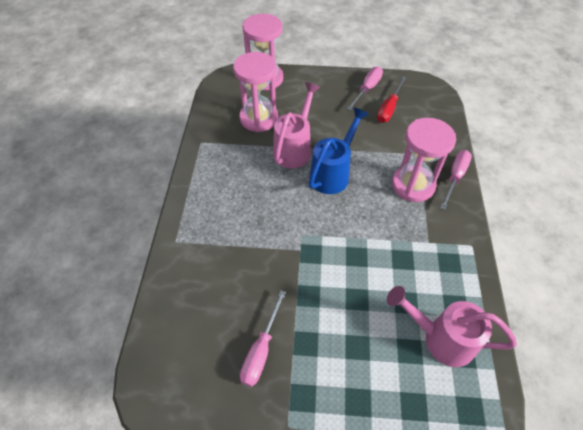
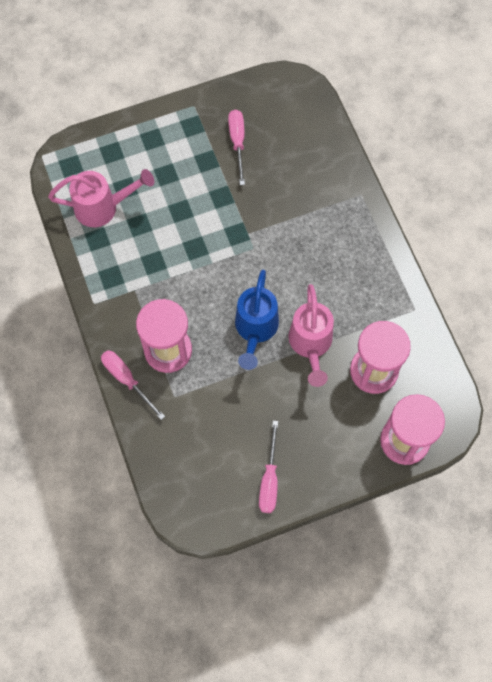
camera: 155 degrees right, 15 degrees up
red screwdriver [377,77,407,123] -> none
pink screwdriver [440,150,472,210] -> pink screwdriver turned 135 degrees clockwise [101,350,165,420]

